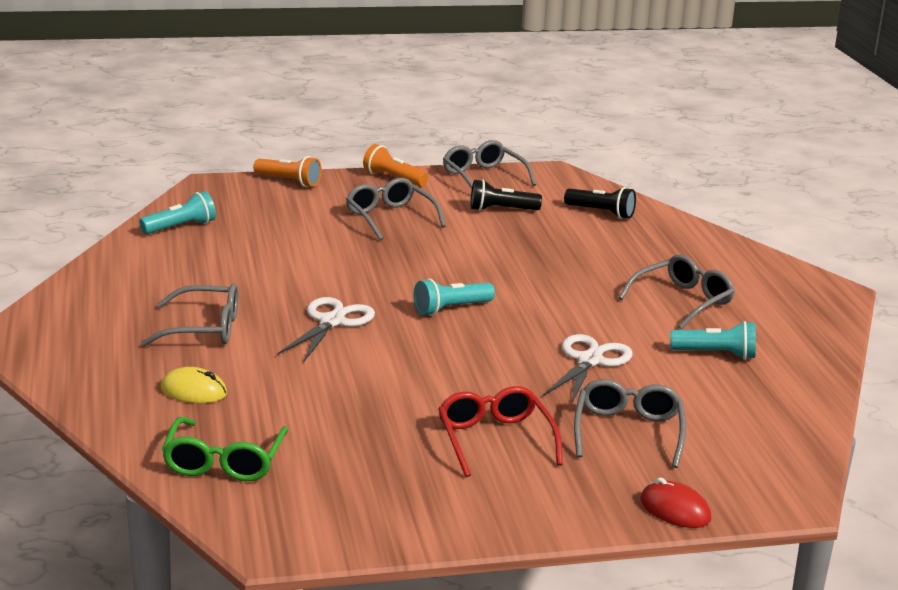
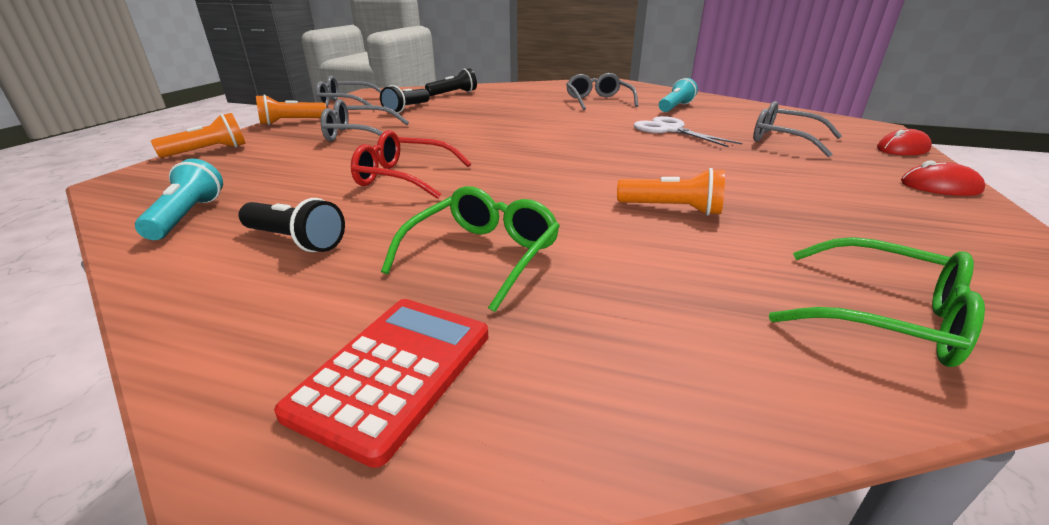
camera: 60 degrees left, 5 degrees up
grey glasses [141,284,238,347] -> green glasses [381,186,560,312]
yellow mouse [160,367,227,403] -> none
white scissors [277,297,375,363] -> none
turquoise flashlight [413,279,495,316] -> none
red glasses [438,386,563,477] -> red glasses moved to [351,130,471,199]
none -> black flashlight [239,198,345,252]
none -> red calculator [274,299,488,468]
none -> orange flashlight [617,168,725,216]
none -> red mouse [901,160,985,196]

